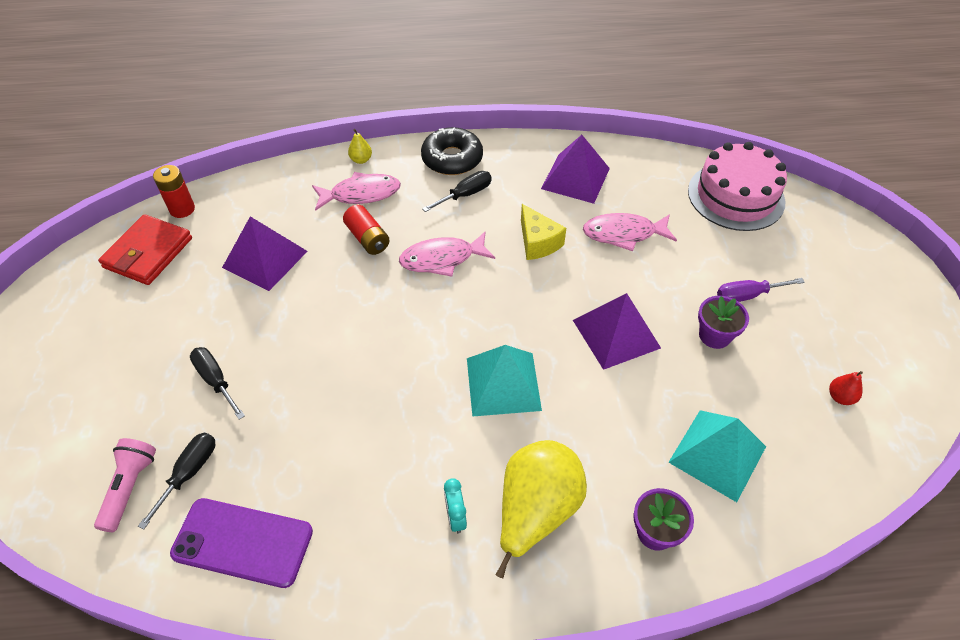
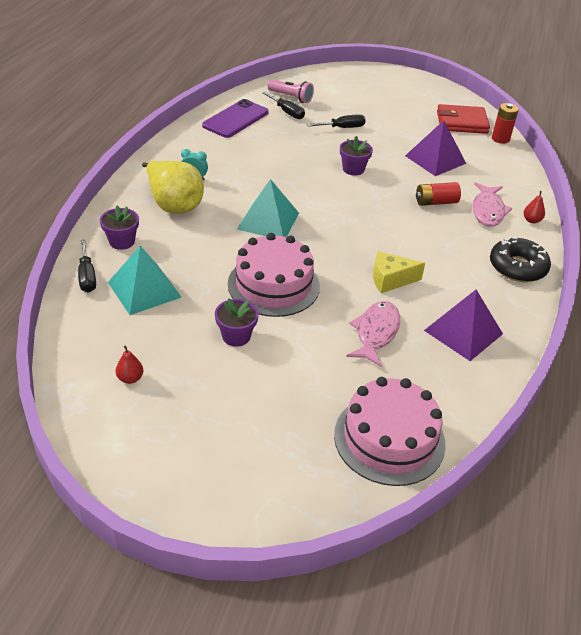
camera: 110 degrees right, 10 degrees down
red wallet [98,214,192,285] -> red wallet turned 45 degrees counterclockwise [437,104,490,134]
yellow pear [348,129,372,164] -> red pear [524,191,545,224]
pink fish [399,231,495,277] -> none
black screwdriver [422,171,492,212] -> black screwdriver moved to [78,239,96,293]
purple pyramid [573,293,661,370] -> pink cake [228,233,320,317]
purple screwdriver [717,278,805,302] -> none
none -> purple flower pot [340,136,373,176]

